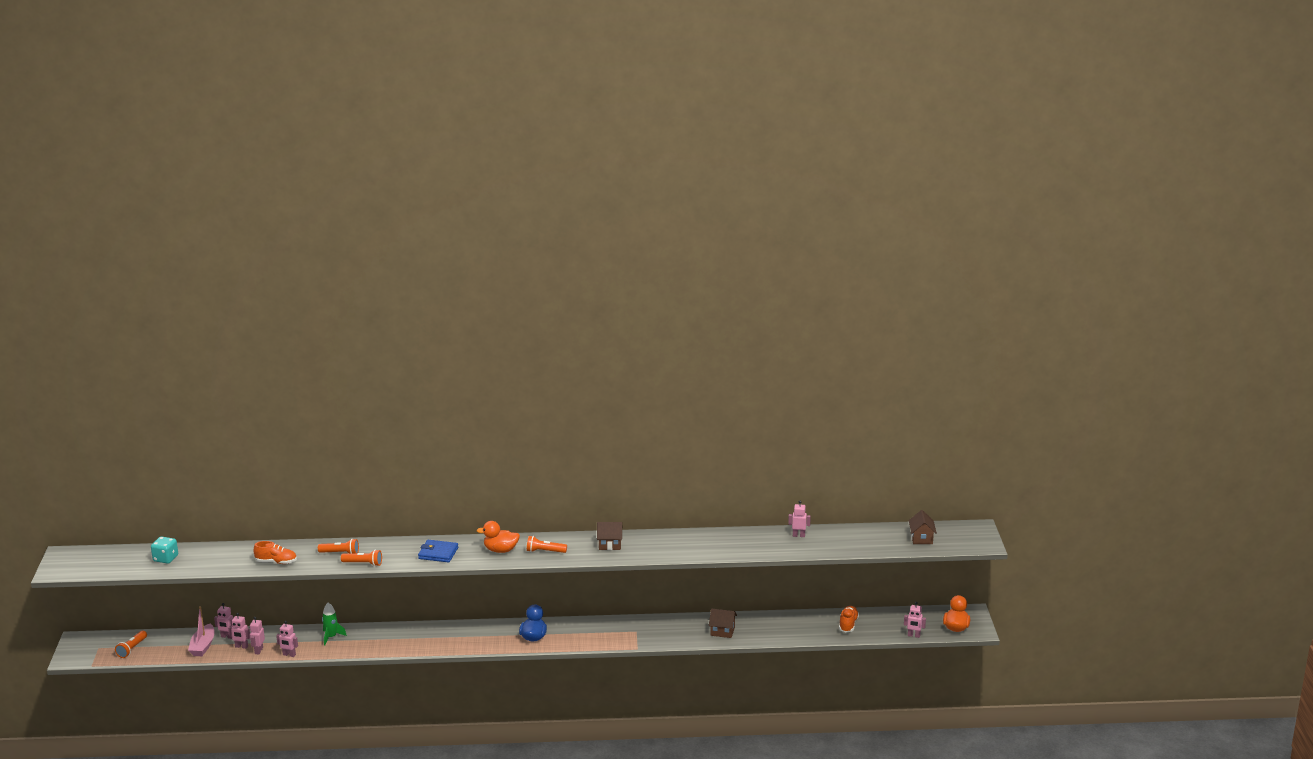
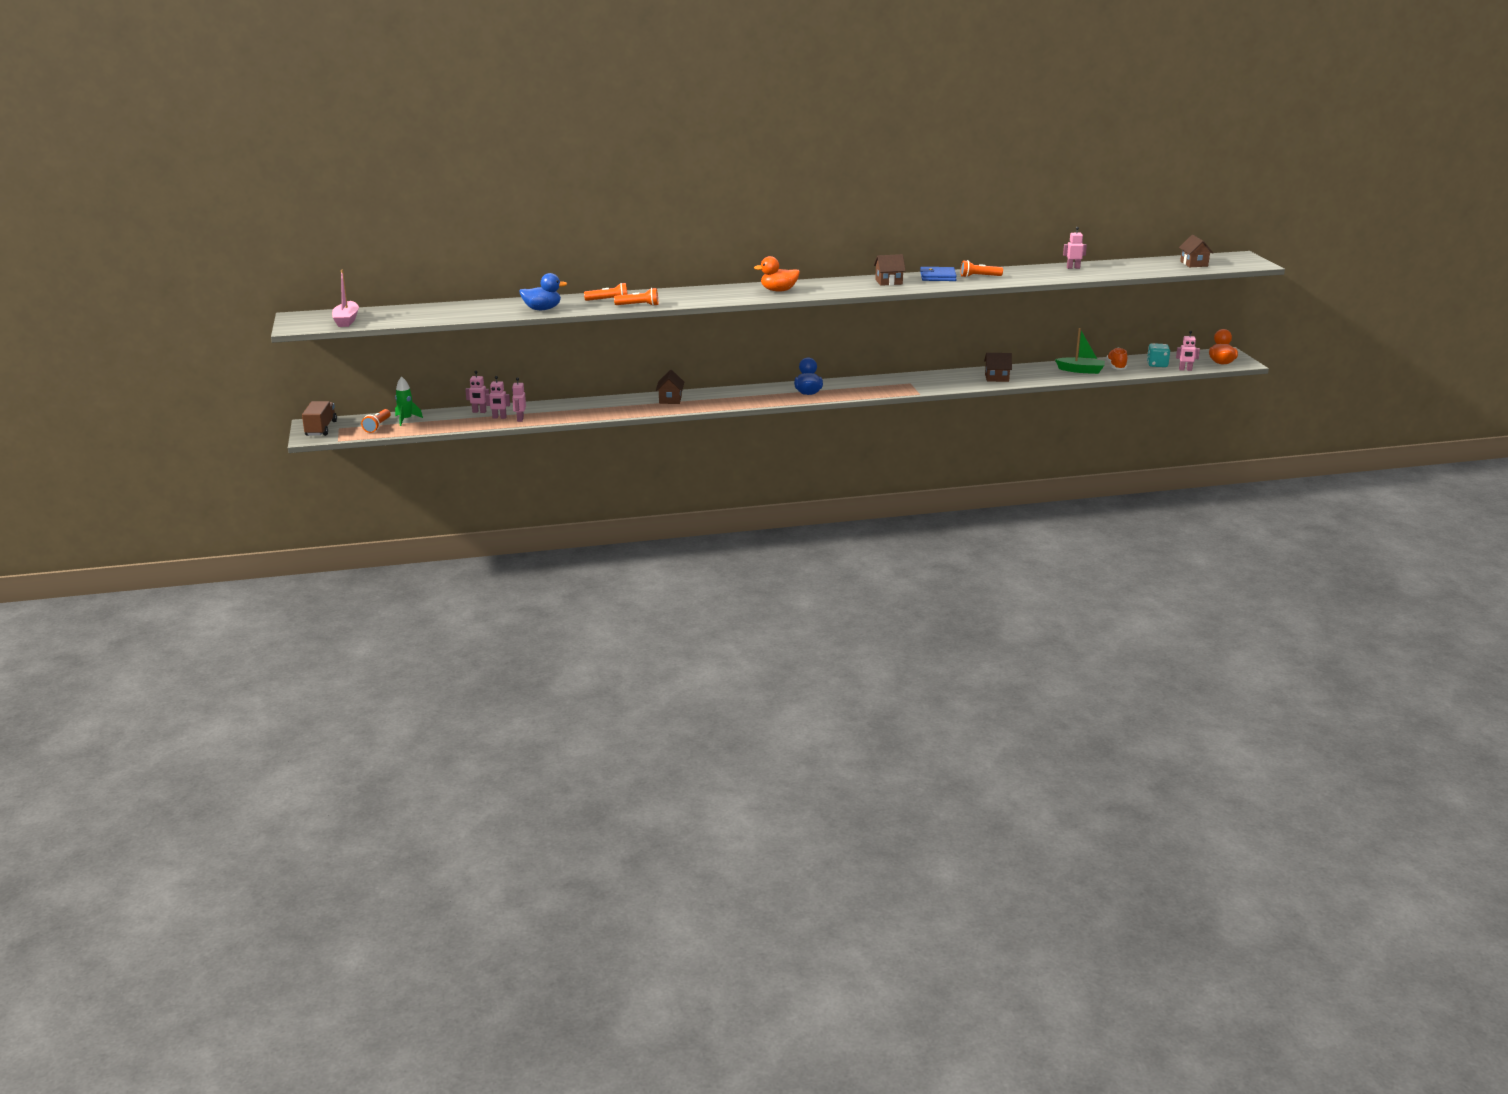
camera: 10 degrees left, 0 degrees up
turquoise dice [151,536,178,564] -> turquoise dice moved to [1147,343,1170,367]
pink boat [188,606,215,656] -> pink boat moved to [332,270,359,327]
orange shoe [254,541,297,564] -> blue duck [519,273,567,310]
pink robot [276,621,298,657] -> none
green rocket [322,603,347,646] -> green rocket moved to [395,376,423,426]
blue wallet [418,540,458,562] -> blue wallet moved to [920,267,957,281]
orange flashlight [527,536,567,553] -> orange flashlight moved to [961,260,1003,277]
none -> brown truck [302,401,337,436]
none -> brown house [656,370,684,404]
none -> green boat [1055,328,1105,374]

